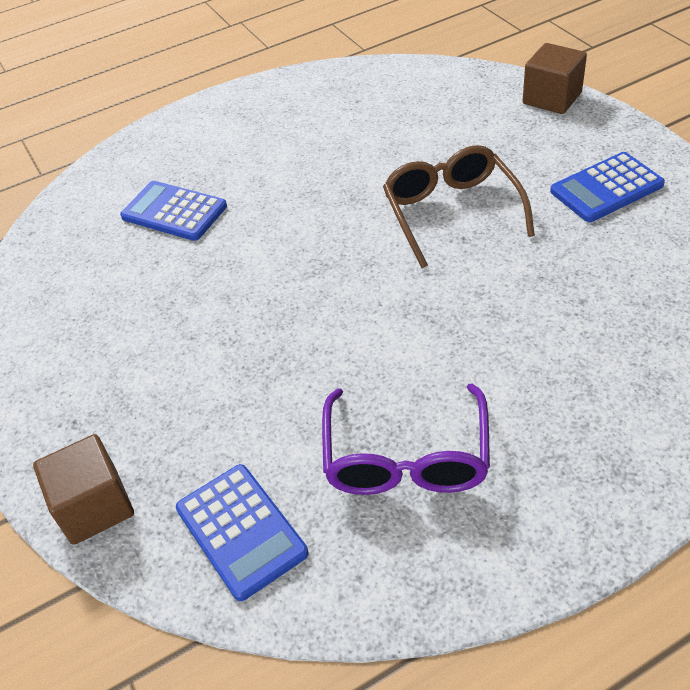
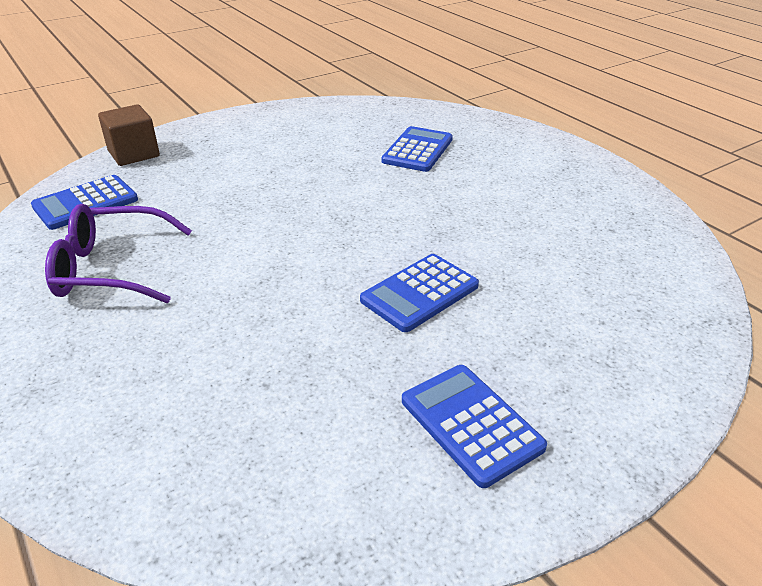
camera: 80 degrees right, 10 degrees down
brown glasses [383,145,535,268] -> blue calculator [360,254,479,332]
brown cube [523,43,587,114] -> none

